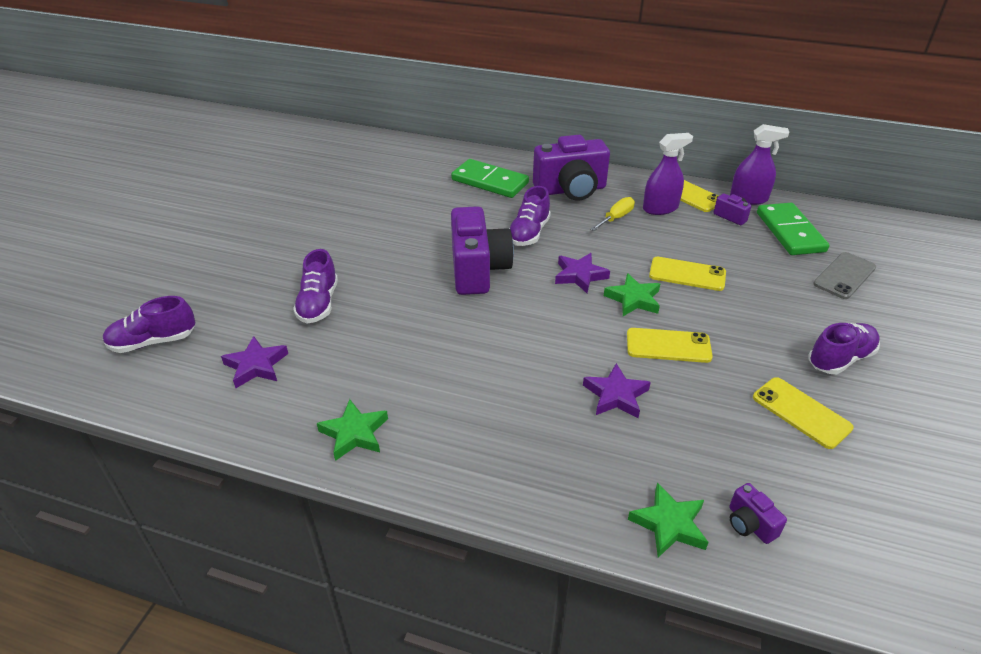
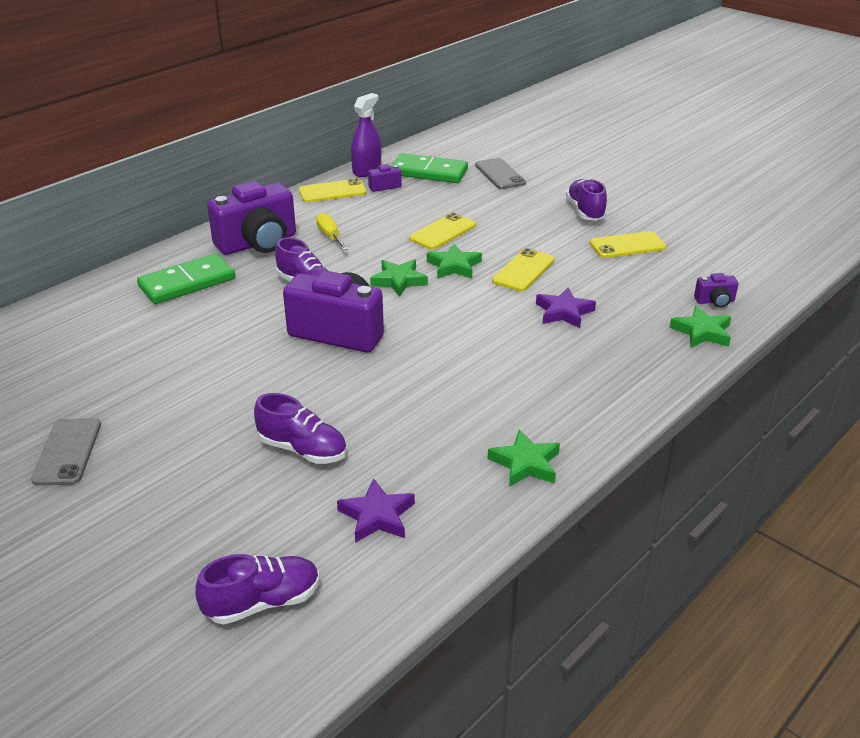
camera: 65 degrees left, 5 degrees down
purple shoe [103,296,196,353] -> purple shoe turned 120 degrees counterclockwise [195,554,320,624]
purple camera [533,135,610,201] -> purple camera turned 45 degrees clockwise [207,181,296,255]
purple star [555,253,610,293] -> green star [370,259,428,297]
purple spray bottle [643,133,693,215] -> none
none -> grey phone [31,418,101,486]

